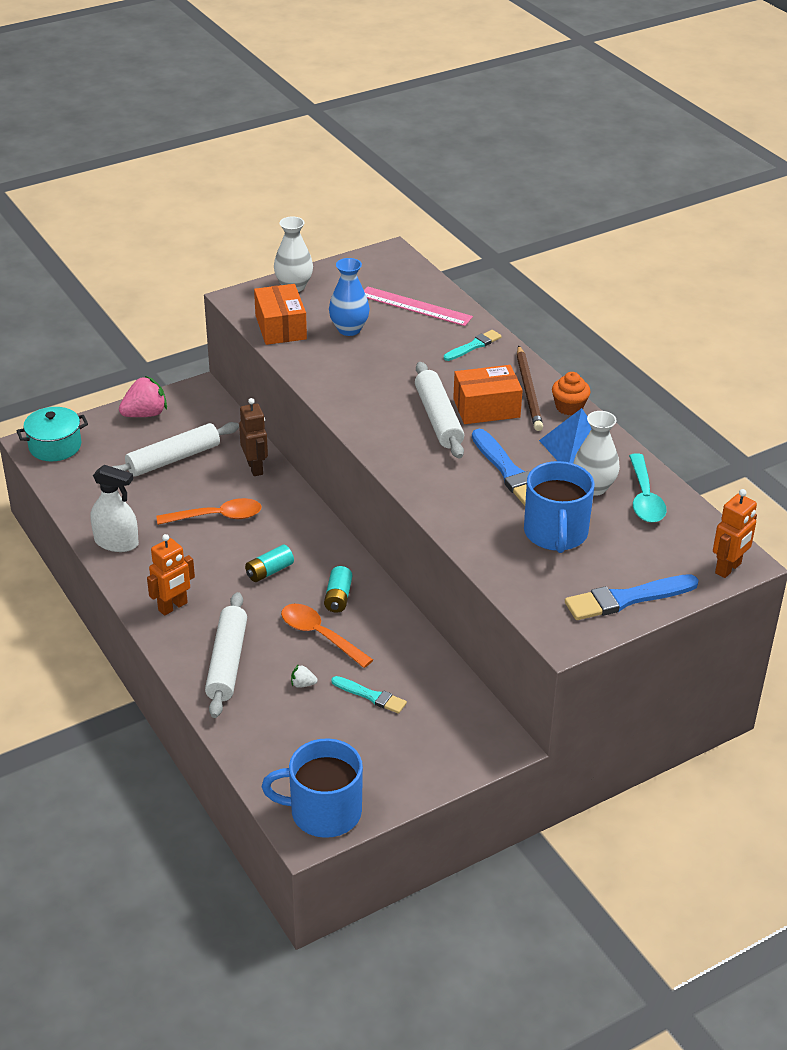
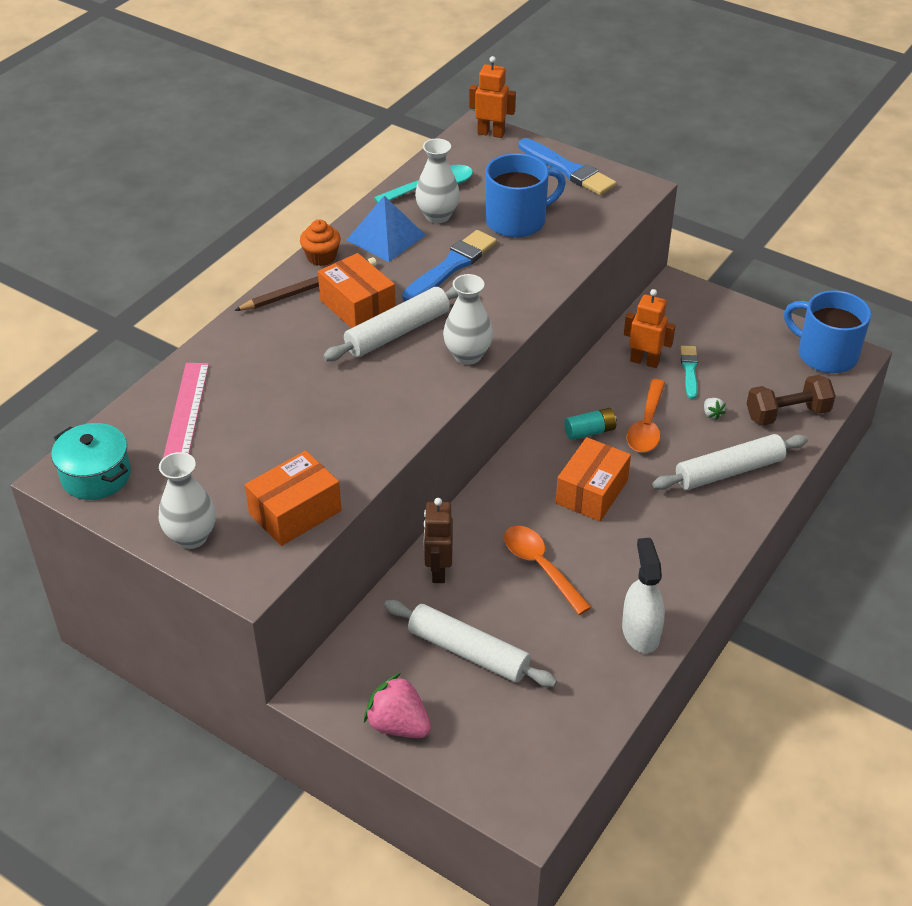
camera: 115 degrees left, 5 degrees up
turquoise pot [16,407,88,461] -> turquoise pot moved to [51,423,131,500]
orange robot [147,534,195,616] -> orange robot moved to [624,289,676,368]
brown robot [239,398,268,476] -> brown robot turned 45 degrees counterclockwise [424,498,453,583]
turquoise battery [245,545,294,582] -> orange box [556,437,631,521]
blue mug [262,738,363,838] -> blue mug turned 150 degrees clockwise [784,290,871,373]
blue vase [329,258,370,336] -> none
turquoise brush [444,330,502,361] -> none
none -> white vase [443,274,493,365]
none -> brown dumbbell [747,375,836,425]

